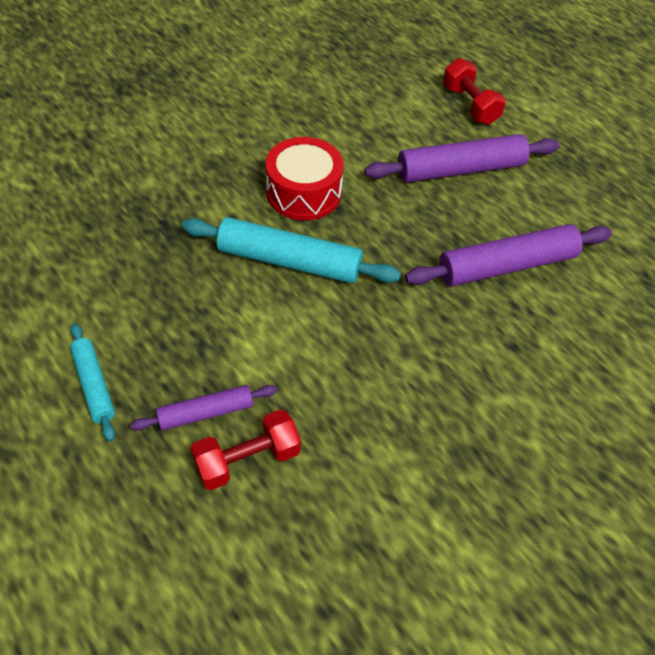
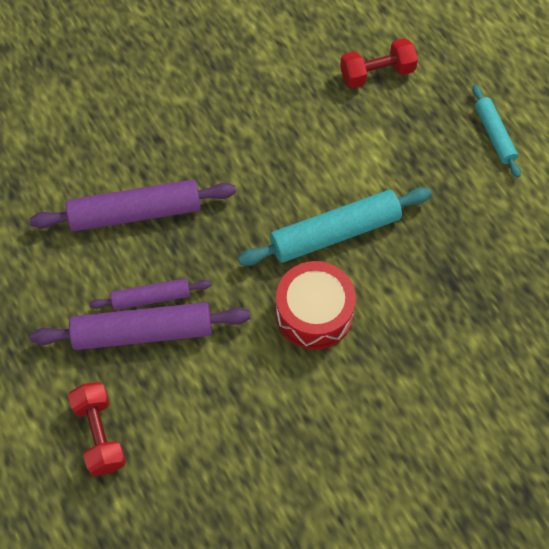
camera: 170 degrees left, 10 degrees up
purple rolling pin [130,385,277,431] -> purple rolling pin moved to [89,278,211,310]
turquoise rolling pin [182,217,401,283] -> turquoise rolling pin turned 45 degrees counterclockwise [238,187,431,266]

